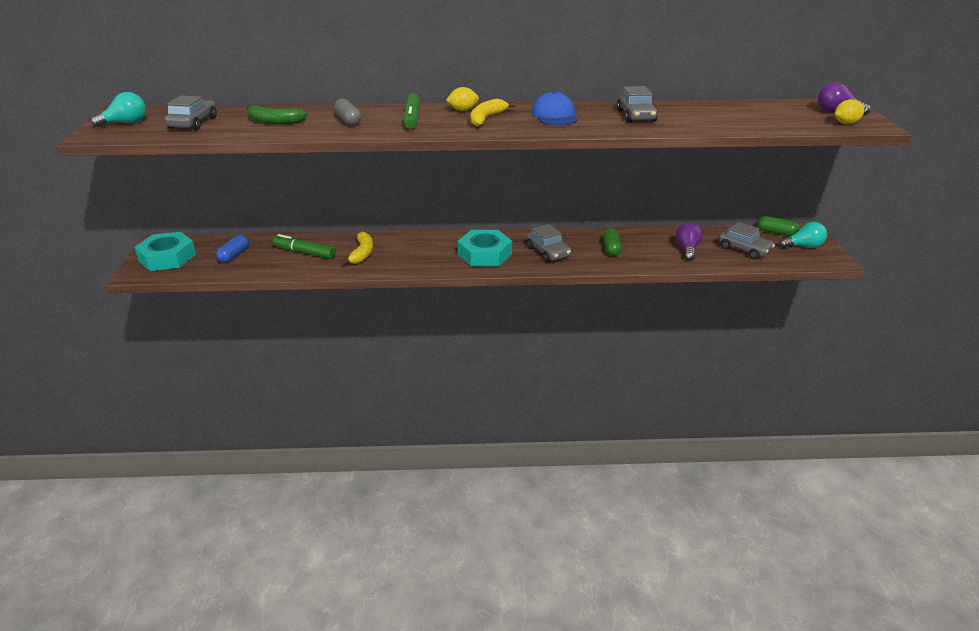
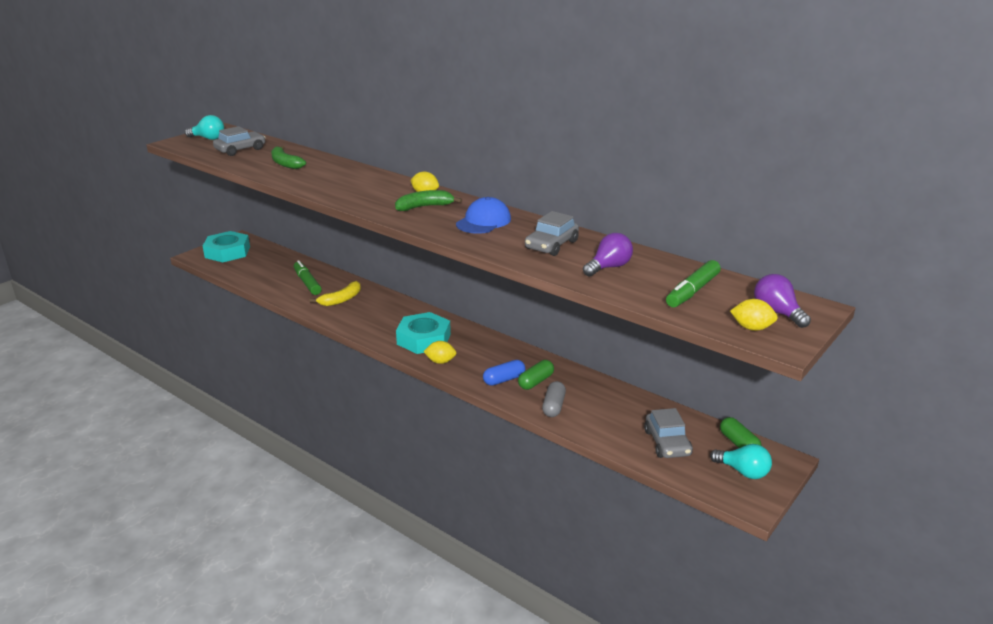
camera: 40 degrees right, 5 degrees down
blue capsule [216,235,249,263] -> blue capsule moved to [483,360,526,386]
grey capsule [334,99,362,126] -> grey capsule moved to [542,381,566,417]
green marker [404,93,420,129] -> green marker moved to [666,260,721,307]
yellow banana [471,99,516,127] -> green banana [395,190,462,211]
grey car [527,224,571,262] -> none
purple light bulb [676,222,703,261] -> purple light bulb moved to [583,233,633,277]
none -> yellow lemon [423,341,456,364]

